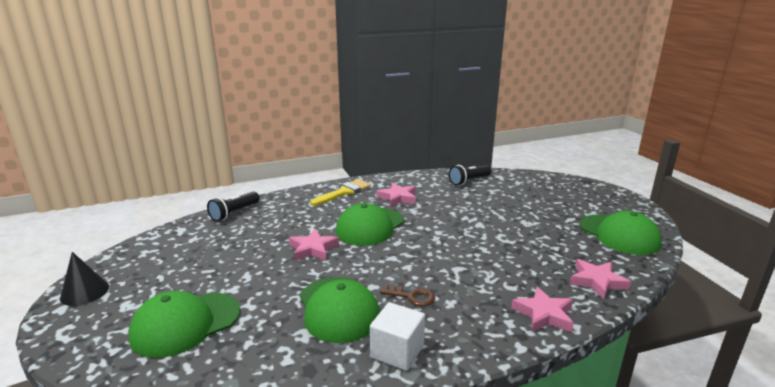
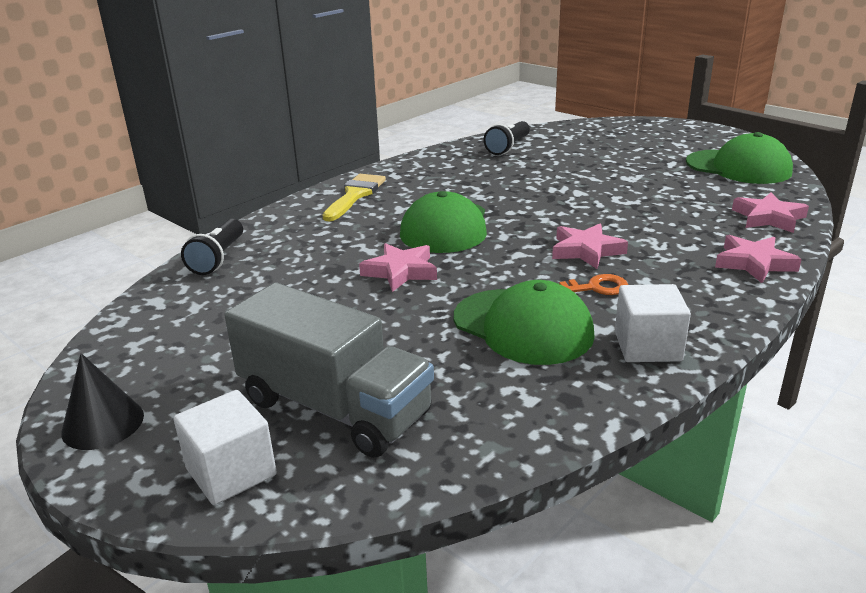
camera: 25 degrees left, 5 degrees up
green cap [129,291,240,358] -> grey truck [224,283,434,458]
pink star [377,183,416,207] -> pink star moved to [552,224,628,269]
brown key [380,285,435,307] -> orange key [559,274,628,295]
none -> white cube [173,390,277,505]

